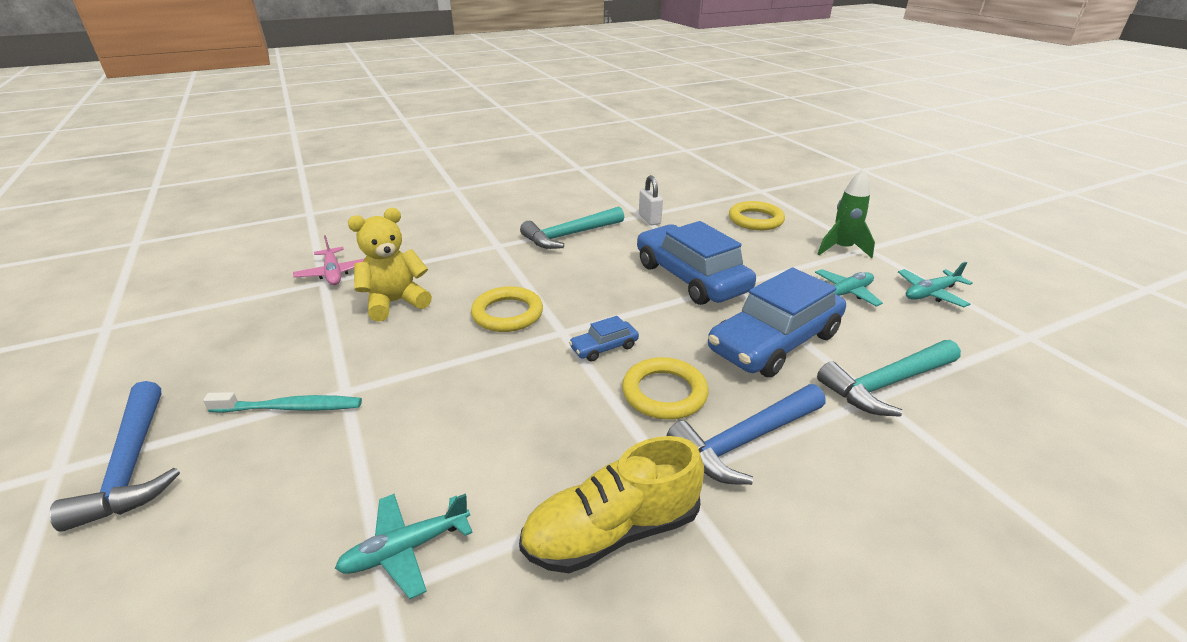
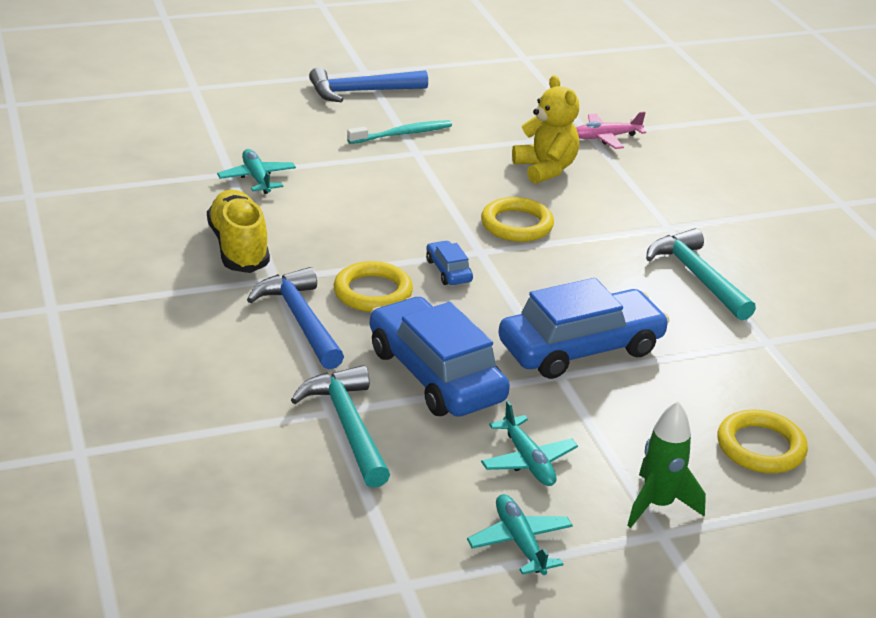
camera: 95 degrees right, 0 degrees up
turquoise toothbrush [203,392,362,413] -> turquoise toothbrush turned 120 degrees counterclockwise [347,120,452,144]
white padlock [639,175,663,225] -> none

